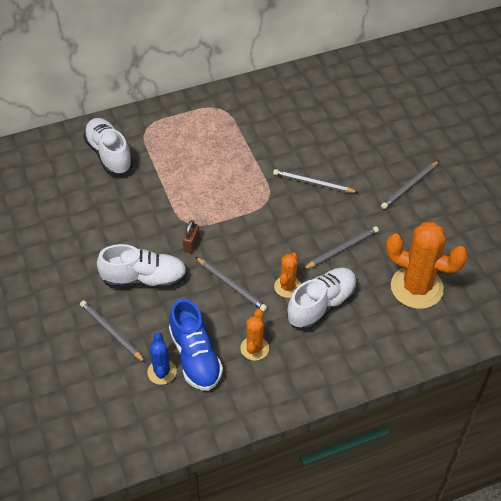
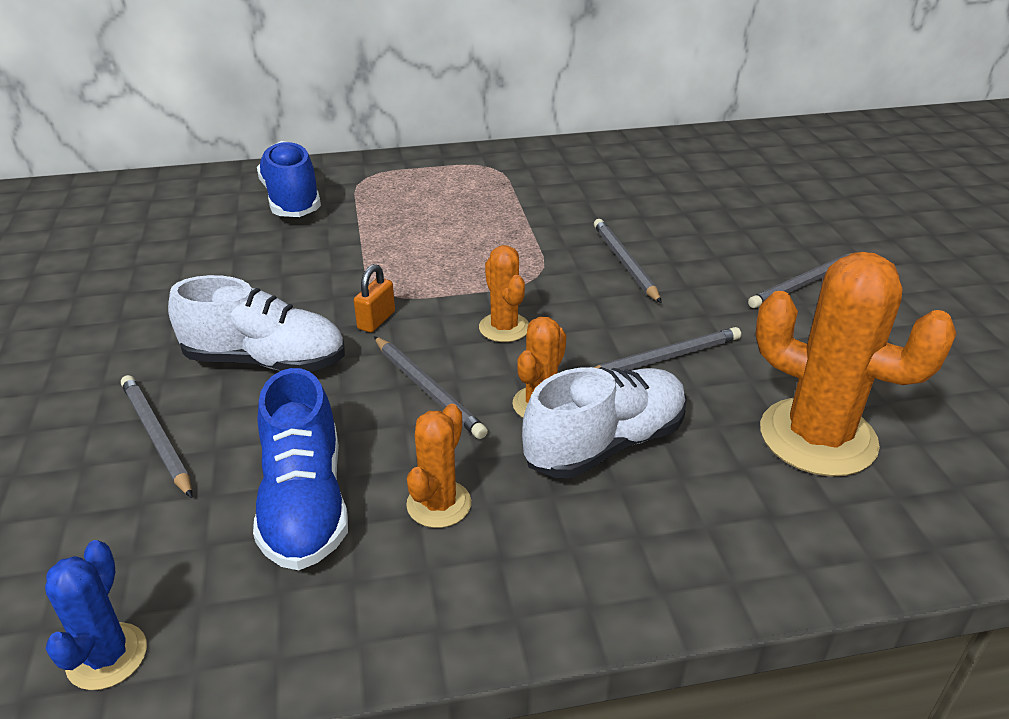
camera: 10 degrees right, 15 degrees down
white shoe [83,118,133,175] -> blue shoe [257,141,321,217]
blue cactus [147,332,177,385] -> blue cactus moved to [45,540,147,690]
brown padlock [183,220,200,253] -> orange padlock [354,264,395,333]
grey pencil [273,169,359,193] -> grey pencil turned 45 degrees clockwise [594,219,662,303]
none -> orange cactus [479,245,529,342]

